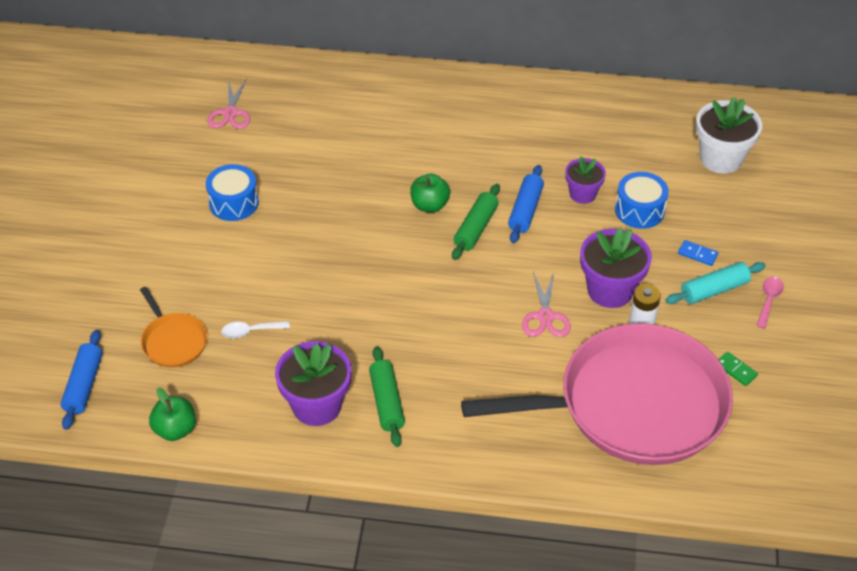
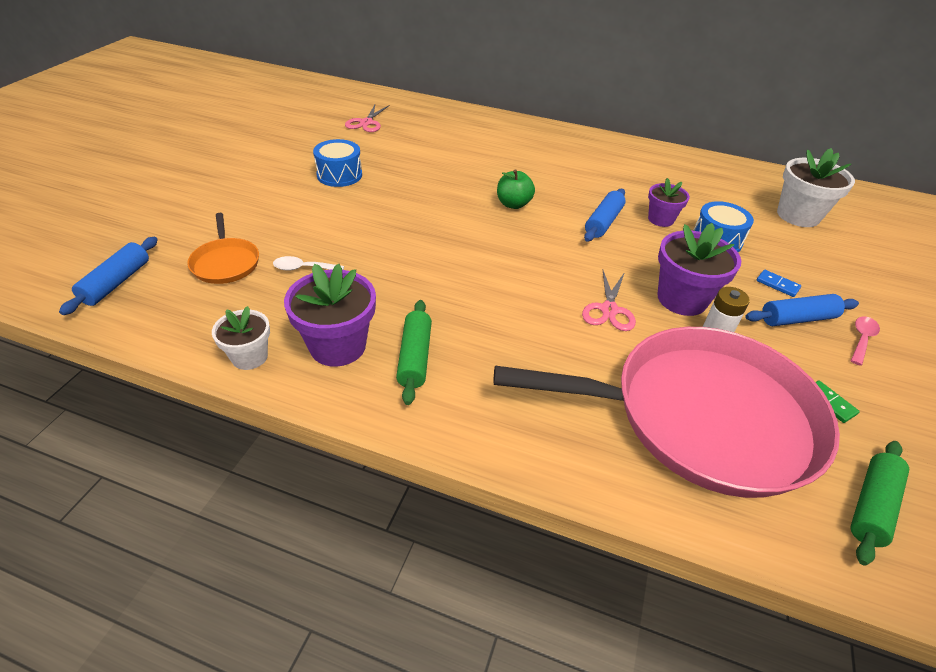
camera: 10 degrees right, 5 degrees down
green apple [149,387,196,441] -> none
green rolling pin [452,184,500,260] -> green rolling pin moved to [850,441,909,566]
turquoise rolling pin [666,262,766,304] -> blue rolling pin [745,294,859,326]
none -> white flower pot [212,306,270,370]

